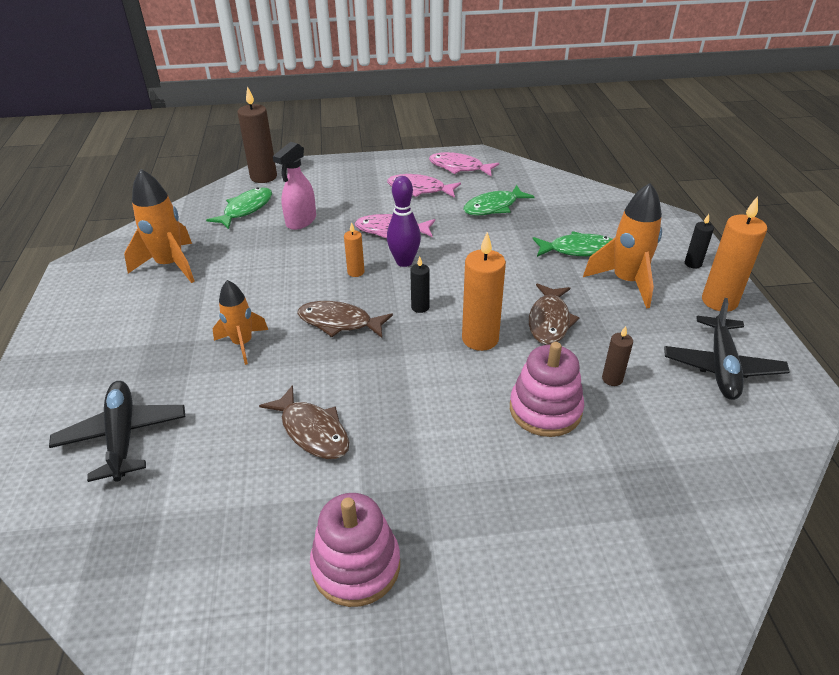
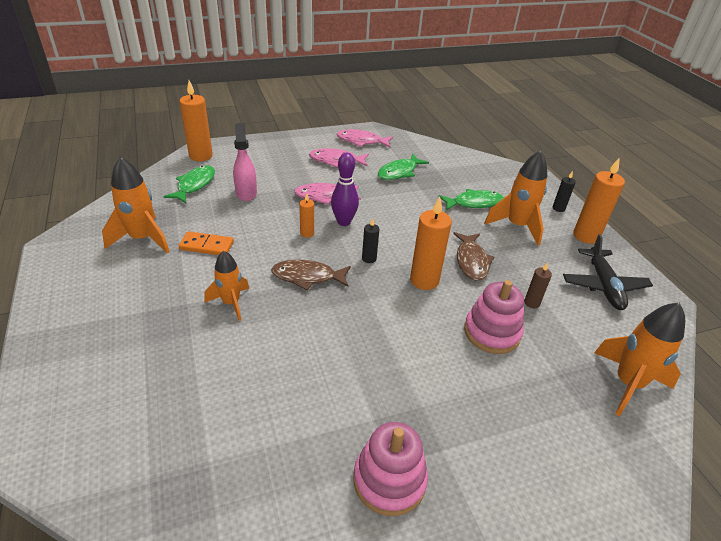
camera: 15 degrees left, 0 degrees up
black plane [49,381,185,482] -> none
brown candle [237,86,277,183] -> orange candle [179,80,213,162]
brown fish [259,385,350,459] -> none
pink spray bottle [273,142,316,230] -> pink spray bottle turned 150 degrees clockwise [233,123,257,201]
none -> orange domino [179,231,234,255]
none -> orange rocket [594,303,685,416]

